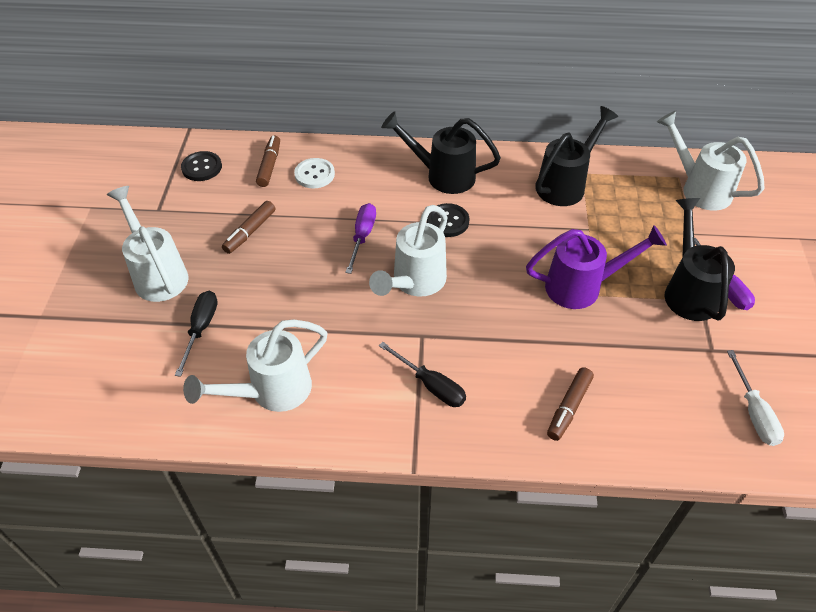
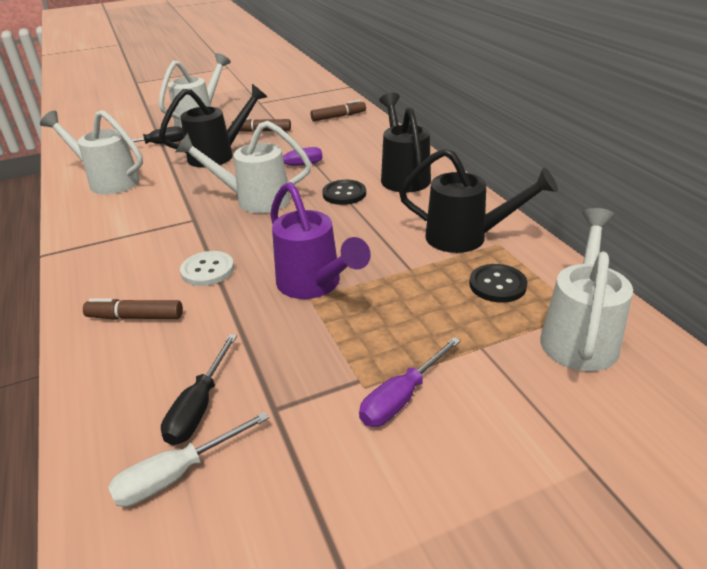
camera: 65 degrees right, 15 degrees down
black button [181,151,222,181] -> black button moved to [469,264,527,303]
white button [294,158,335,188] -> white button moved to [180,251,234,286]
black screwdriver [379,342,466,407] -> black screwdriver moved to [161,334,237,445]
black watering can [664,198,735,321] -> black watering can moved to [159,84,267,168]

